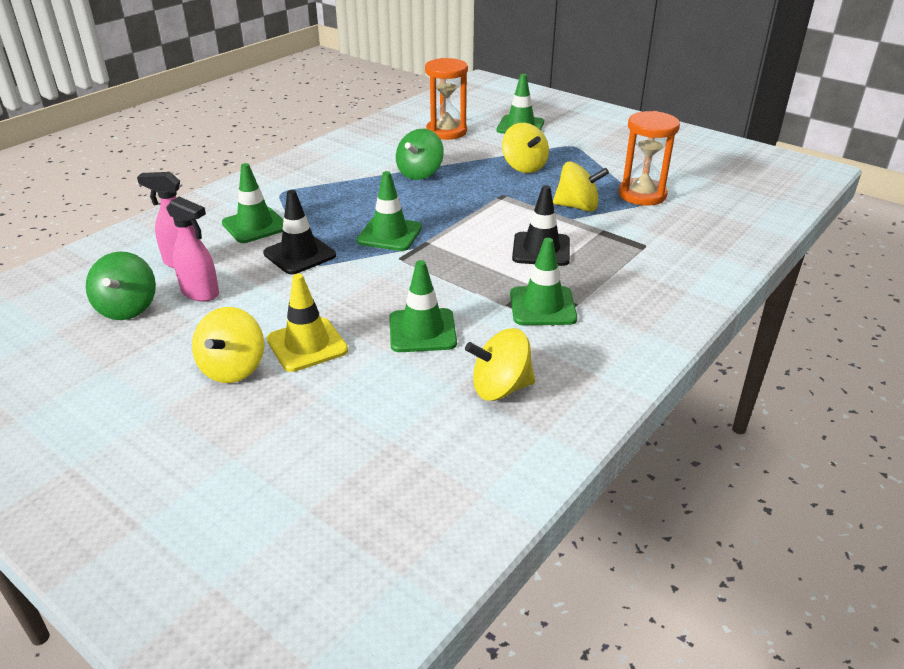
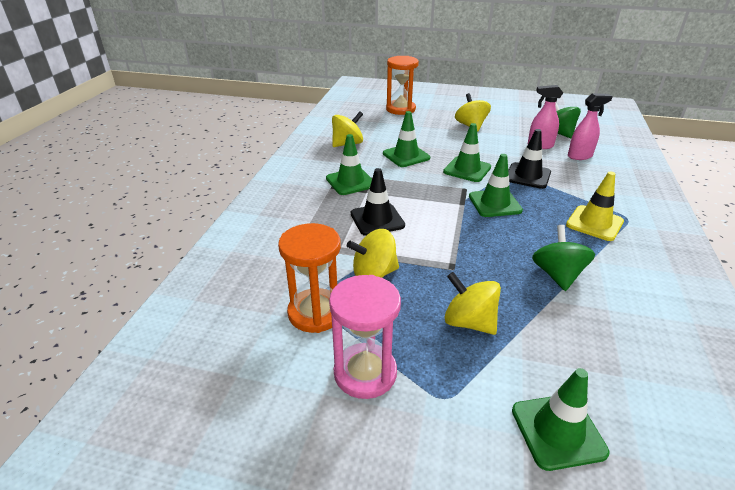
camera: 155 degrees right, 0 degrees up
green traffic cone [222,163,283,243] -> green traffic cone moved to [443,123,491,182]
yellow traffic cone [267,273,348,372] -> yellow traffic cone moved to [566,172,624,241]
orange hourglass [425,58,468,140] -> orange hourglass moved to [386,56,419,115]
none -> pink hourglass [329,275,401,399]

